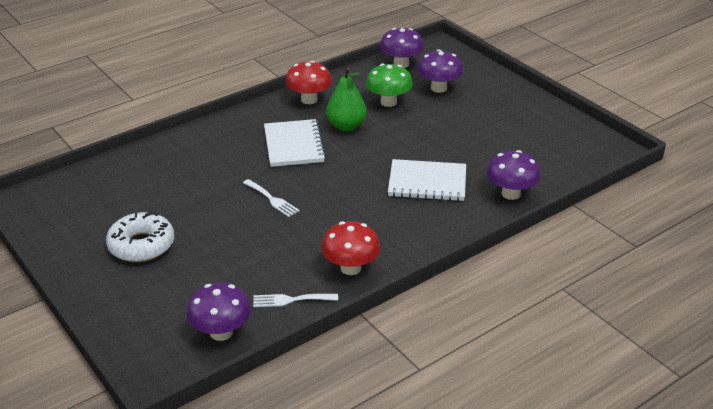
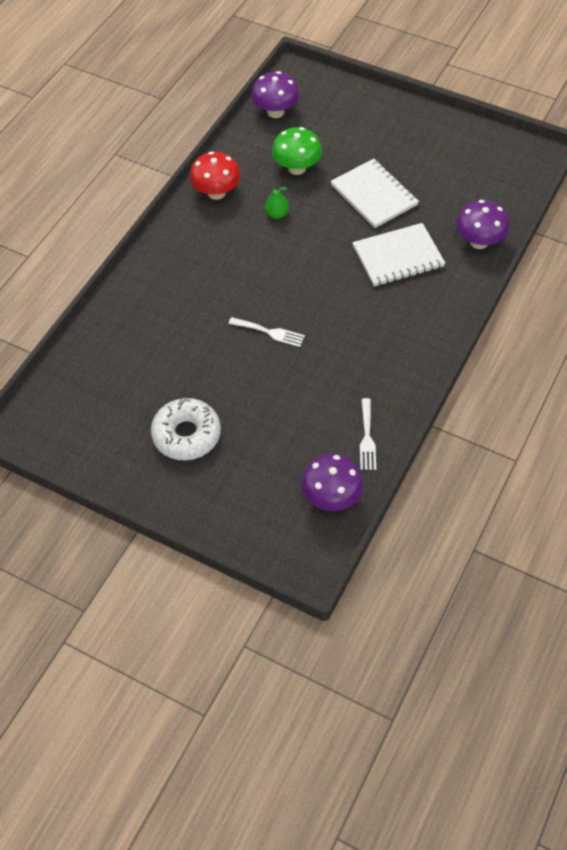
camera: 25 degrees left, 20 degrees up
white fork [253,294,338,307] -> white fork turned 60 degrees counterclockwise [360,398,376,470]
white notebook [264,119,326,167] -> white notebook moved to [330,159,419,228]
red mushroom [321,221,380,275] -> none
green pear [326,68,367,131] -> green pear [265,185,289,219], size x0.56
purple mushroom [417,50,463,93] -> none

